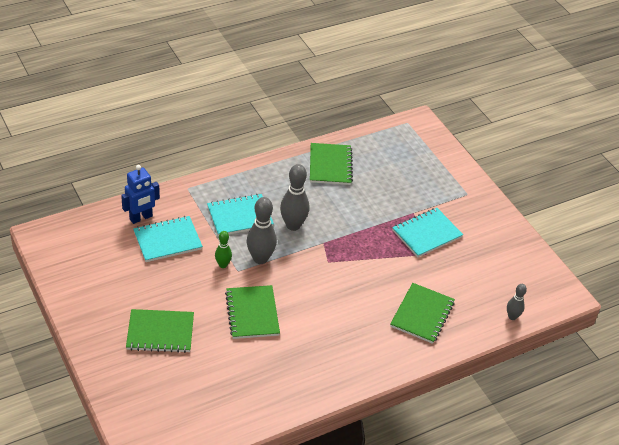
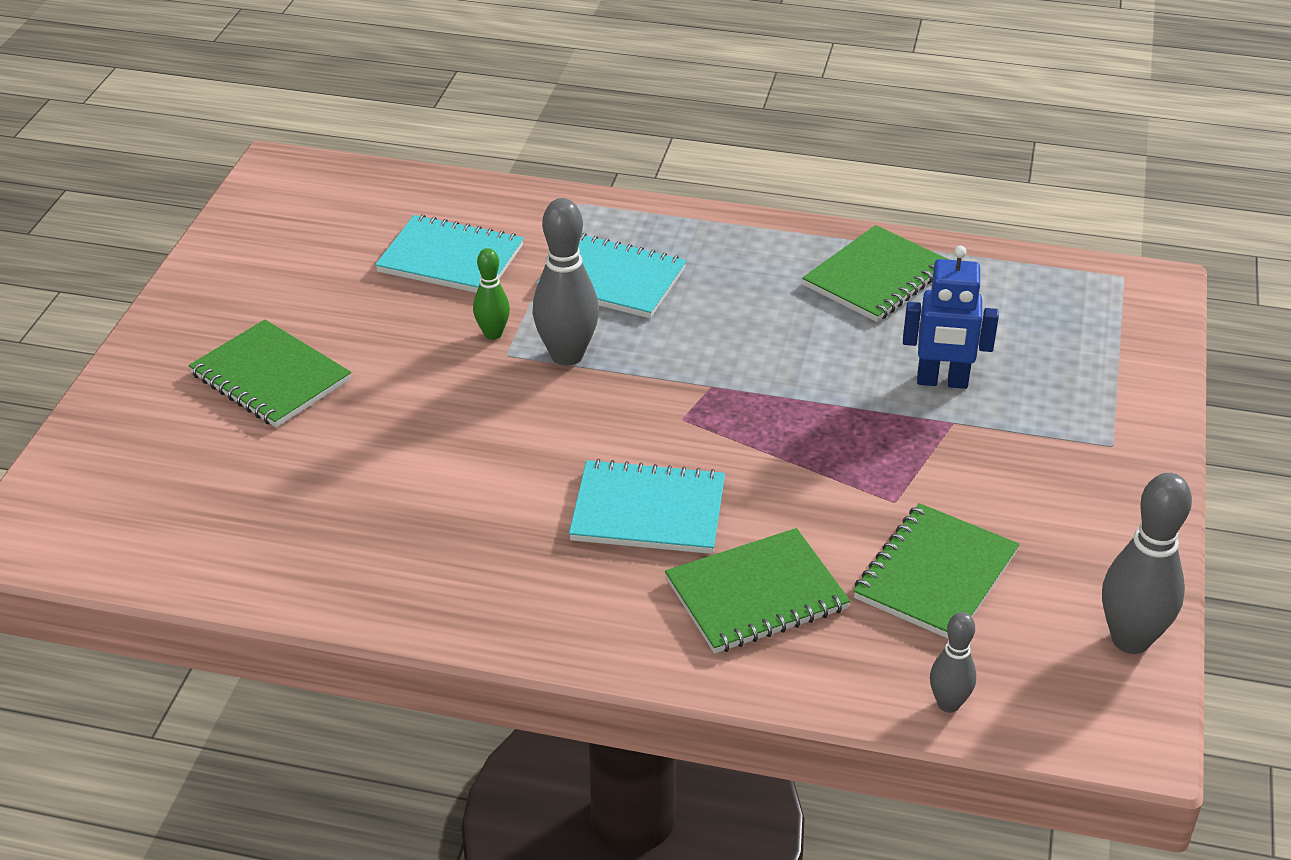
camera: 45 degrees right, 5 degrees down
blue robot [121,165,160,224] -> blue robot moved to [903,246,999,389]
green notebook [225,285,280,339] -> green notebook moved to [853,503,1020,638]
grey bowling pin [280,164,309,231] -> grey bowling pin moved to [1102,473,1192,654]
turquoise notebook [392,208,463,258] -> turquoise notebook moved to [569,459,725,554]

